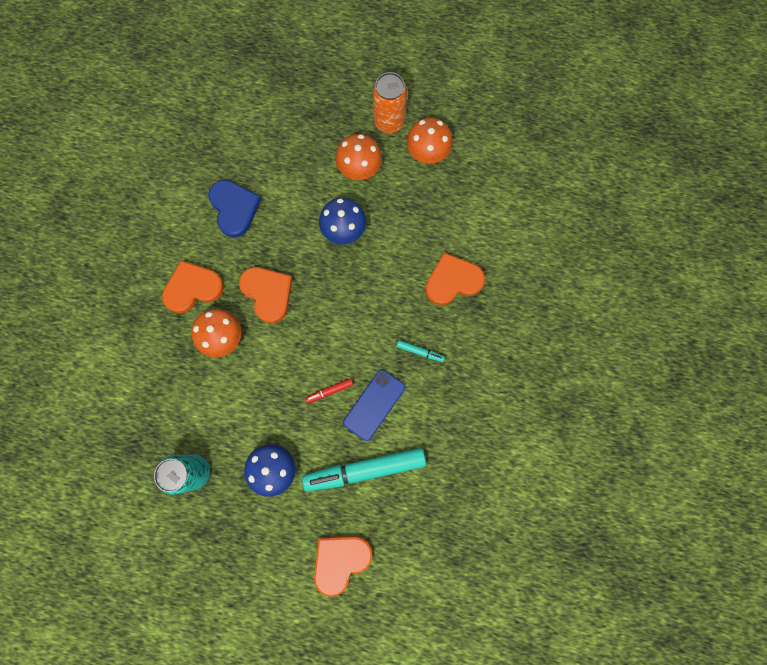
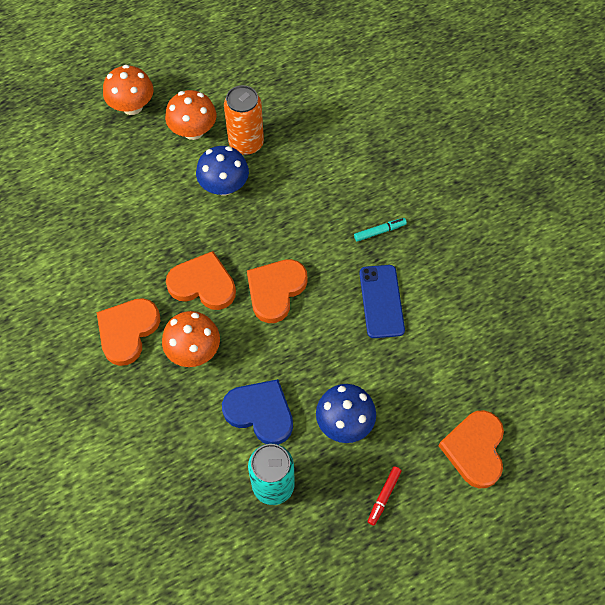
camera: 40 degrees left, 15 degrees down
blue heart [208,180,261,238] -> blue heart moved to [222,379,293,445]
turquoise marker [302,448,426,492] -> none
red marker [305,378,353,403] -> red marker moved to [368,466,402,525]
orange can [373,72,407,133] -> orange can moved to [224,85,264,155]
orange mushroom [406,117,453,164] -> orange mushroom moved to [103,65,153,115]
orange heart [425,252,485,305] -> orange heart moved to [247,259,308,323]

